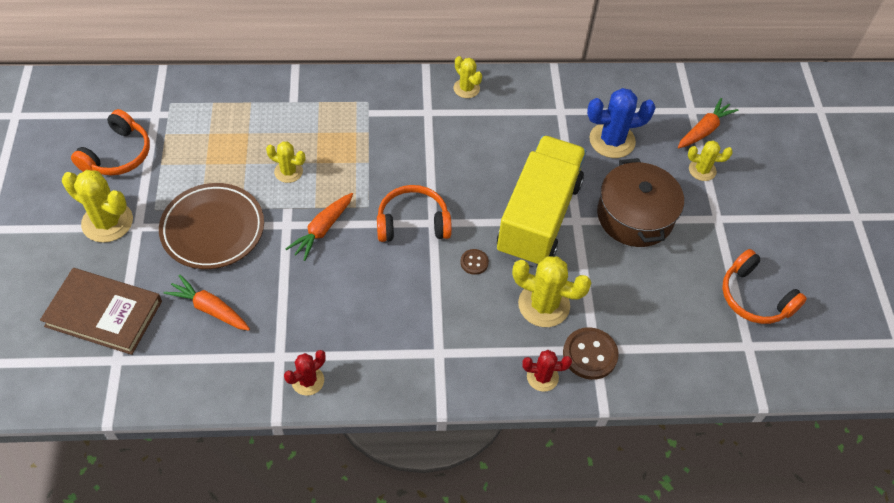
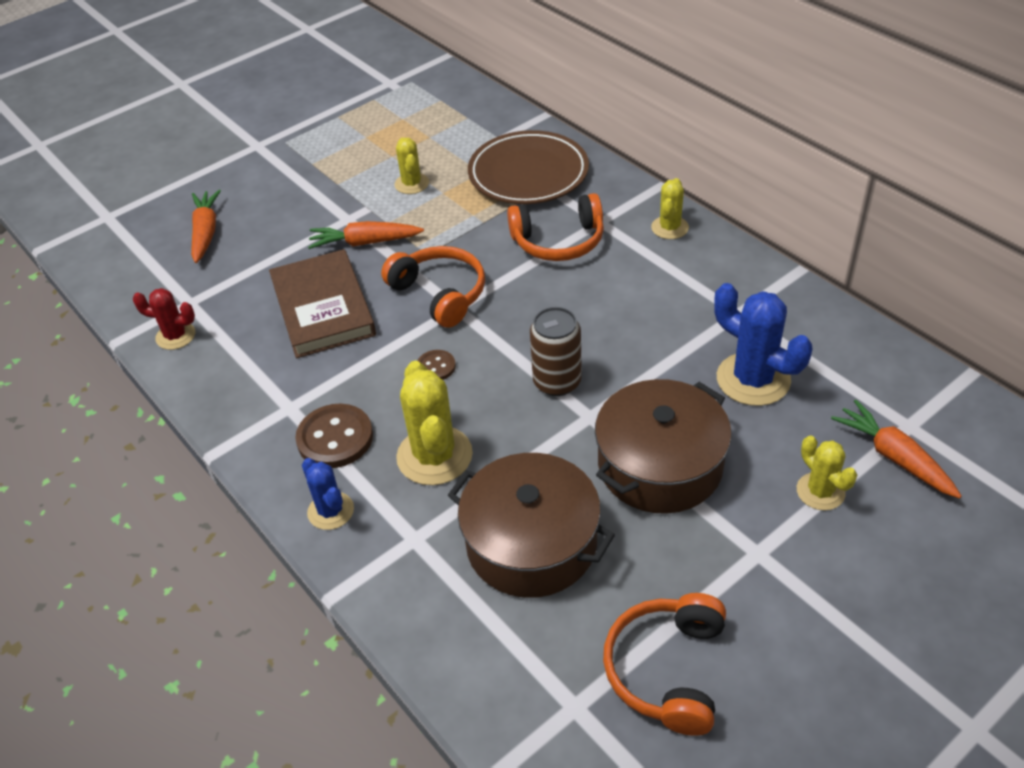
camera: 60 degrees right, 10 degrees down
brown book [40,268,162,355] -> brown book moved to [269,249,376,358]
yellow cactus [62,170,133,243] -> none
orange headphones [71,109,150,176] -> orange headphones moved to [507,193,604,261]
brown plate [159,183,264,269] -> brown plate moved to [468,130,589,204]
yellow truck [497,136,586,267] -> brown can [530,307,582,396]
red cactus [522,350,572,392] -> blue cactus [302,458,354,530]
brown button [563,327,619,380] -> brown button moved to [295,404,373,468]
orange carrot [678,98,738,148] -> orange carrot turned 135 degrees counterclockwise [831,400,962,499]
none -> brown pot [448,453,615,598]

